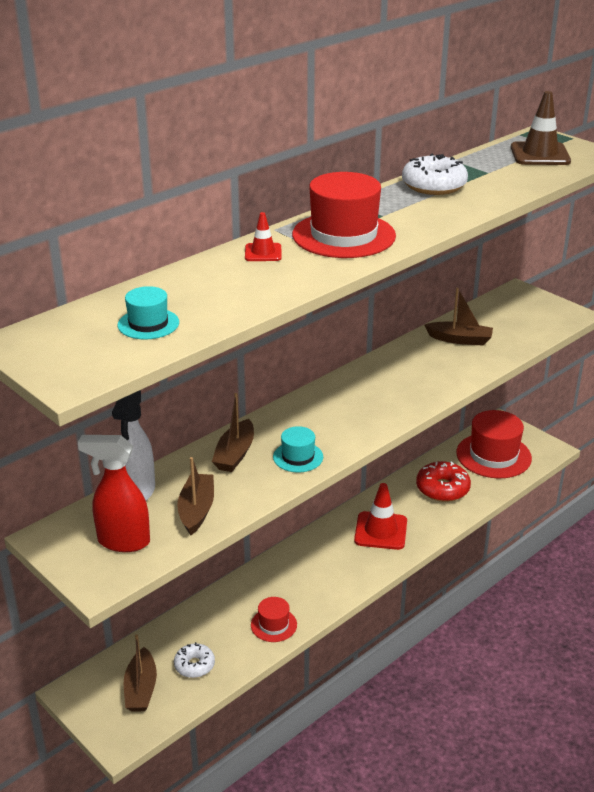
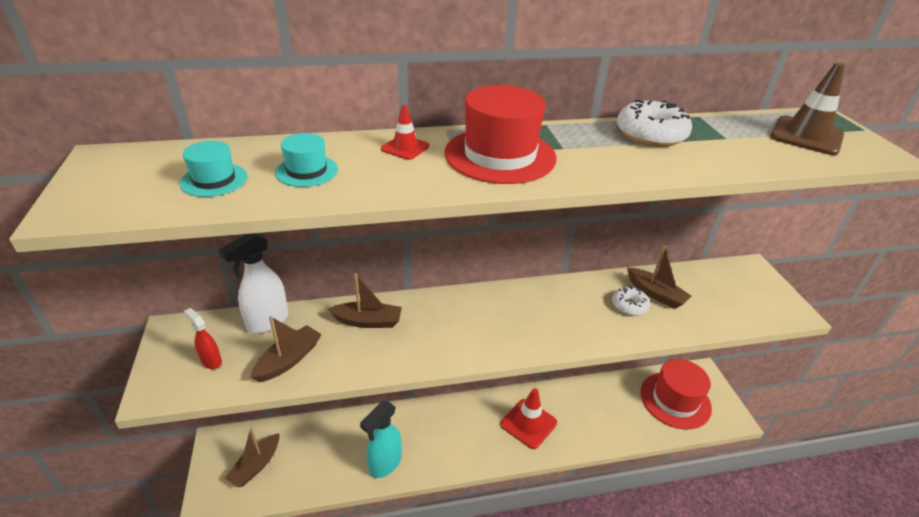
camera: 30 degrees right, 5 degrees up
red spray bottle [78,435,150,552] -> red spray bottle [184,308,222,369], size x0.56
white donut [174,642,215,678] -> white donut moved to [612,287,650,316]
brown boat [212,393,254,472] -> brown boat turned 135 degrees counterclockwise [328,273,402,328]
red hat [251,597,297,642] -> turquoise spray bottle [360,402,402,478]
turquoise hat [273,426,323,473] -> turquoise hat moved to [275,133,338,187]
red donut [416,461,471,502] -> none

